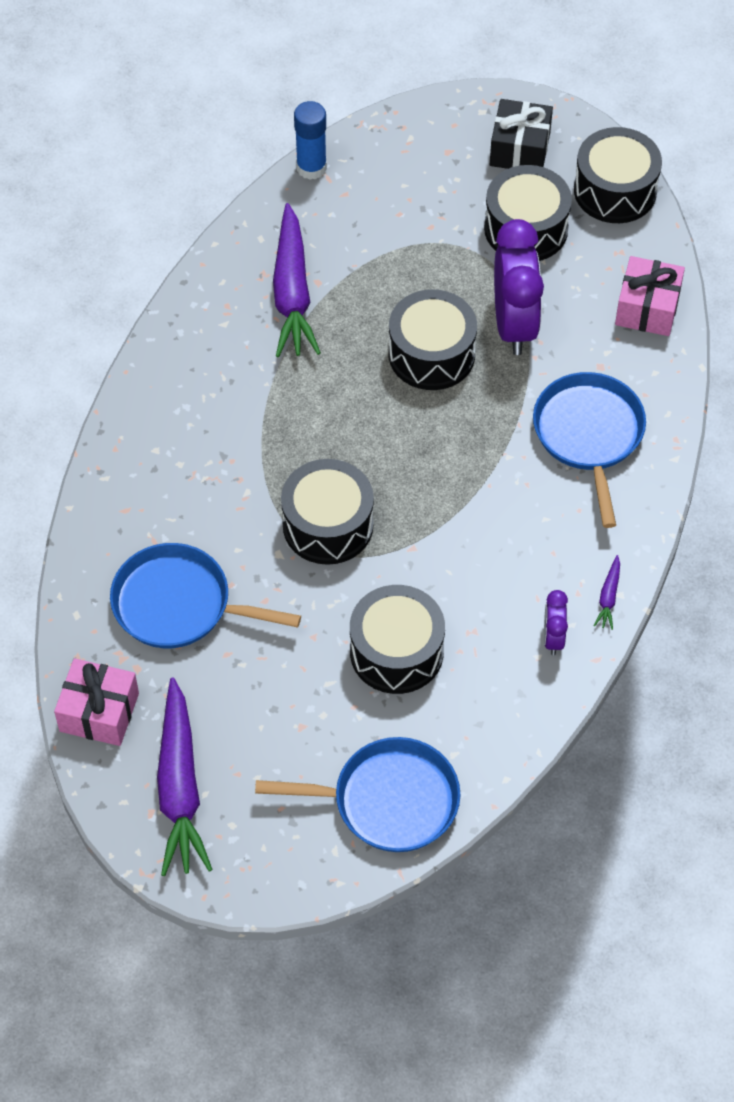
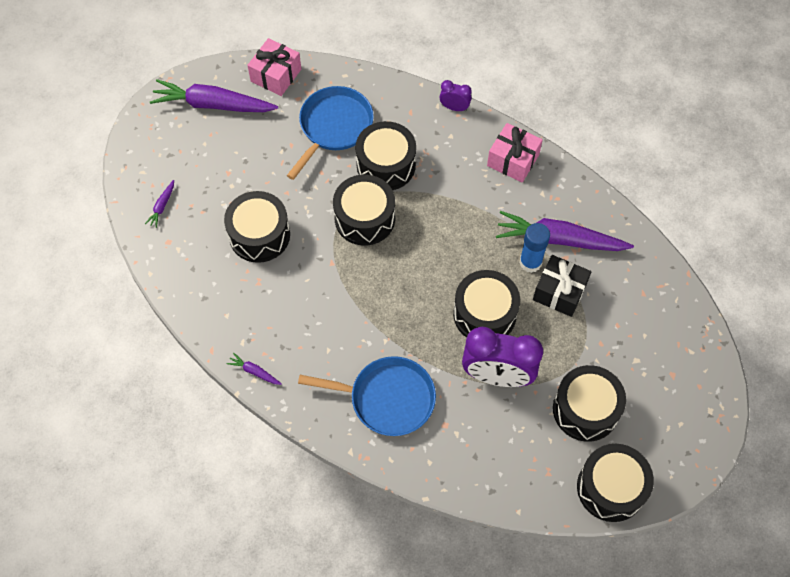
camera: 105 degrees right, 5 degrees up
blue pan [255,737,460,852] -> purple carrot [145,180,174,228]
blue glue stick [294,101,327,180] -> blue glue stick moved to [519,223,550,273]
black gift [490,99,553,169] -> black gift moved to [533,255,591,317]
purple clock [544,590,568,655] -> purple clock moved to [440,80,472,111]
pink gift [615,256,685,336] -> pink gift moved to [487,123,543,183]
none -> black drum [355,121,416,190]

